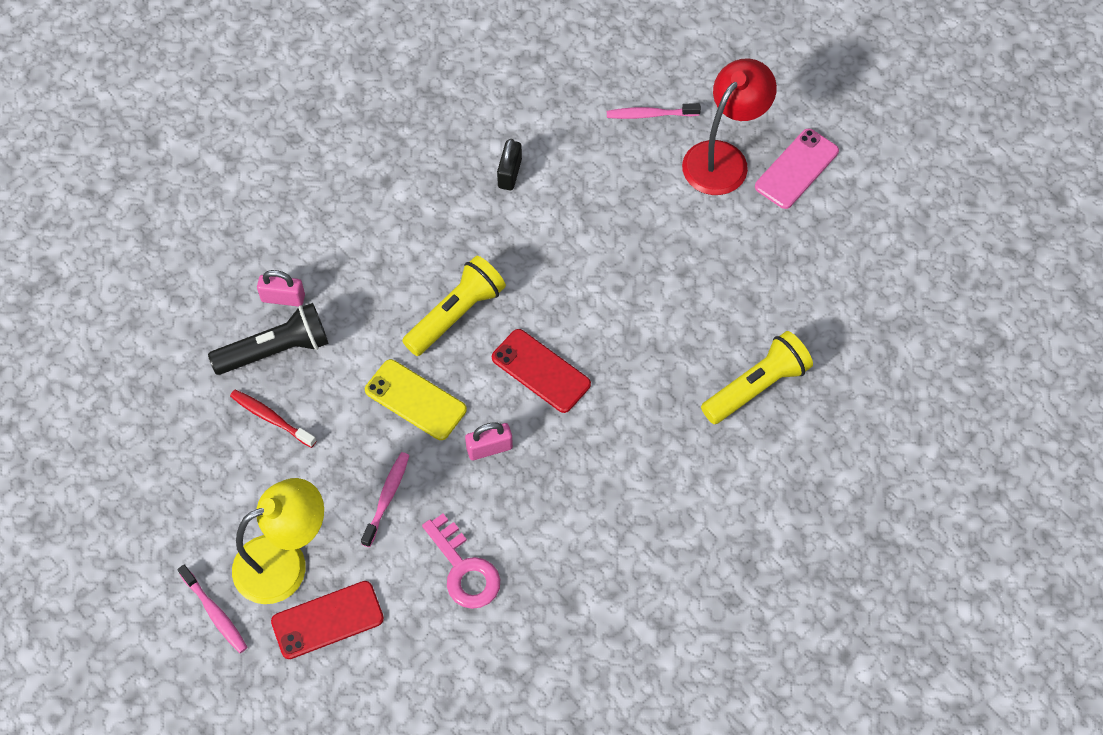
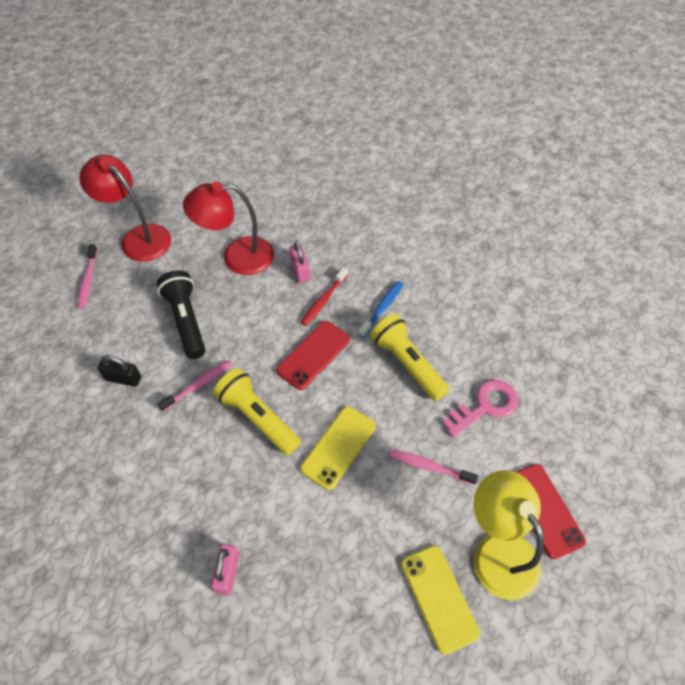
camera: 90 degrees left, 5 degrees down
pink toothbrush [177,565,248,653] -> pink toothbrush moved to [157,360,232,411]
black flashlight [208,303,328,375] -> black flashlight moved to [157,270,206,359]
red toothbrush [230,390,316,448] -> red toothbrush moved to [301,267,348,326]
pink padlock [465,422,513,460] -> pink padlock moved to [289,241,310,283]
yellow flashlight [701,331,813,424] -> yellow flashlight moved to [370,314,449,401]
pink phone [755,129,839,209] -> none
none -> red lamp [183,182,274,275]
none -> blue toothbrush [359,281,403,338]
none -> yellow phone [401,546,480,655]

